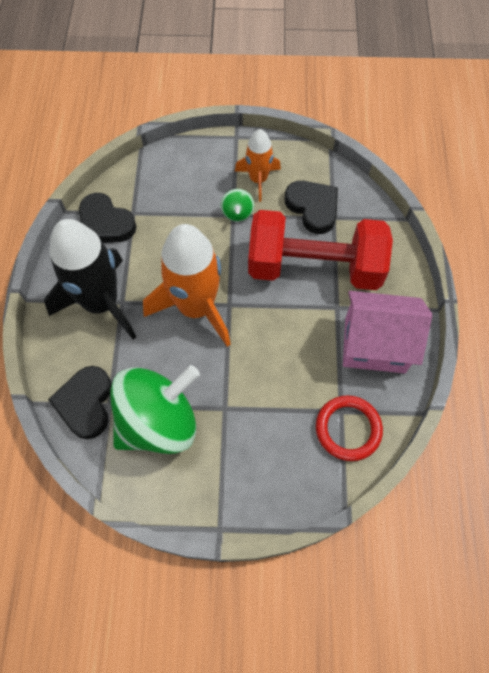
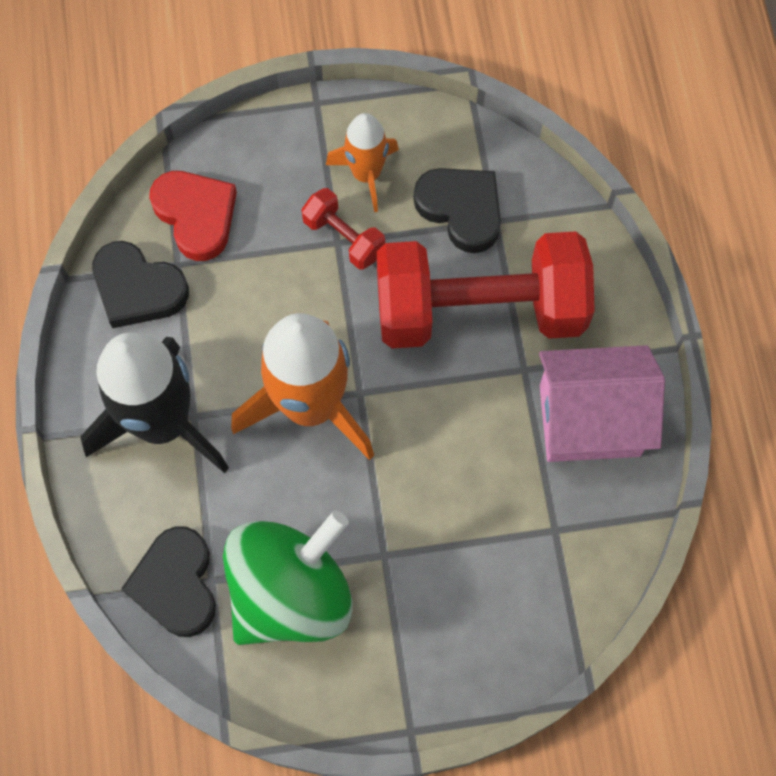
camera: 10 degrees left, 5 degrees up
green spinning top [221,189,254,222] -> red dumbbell [301,188,385,270]
red ring [316,395,383,461] -> none
none -> red heart [149,171,237,261]

